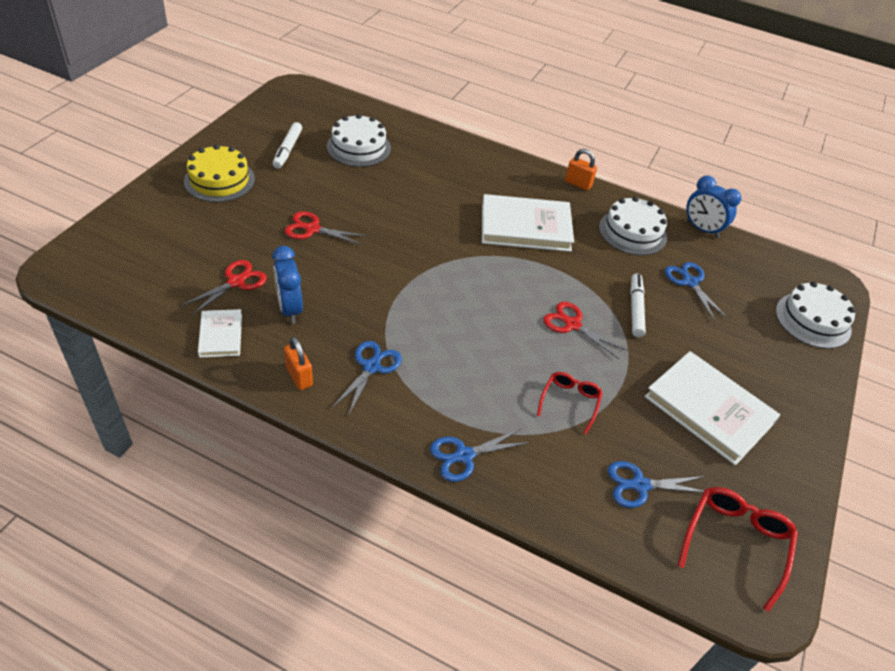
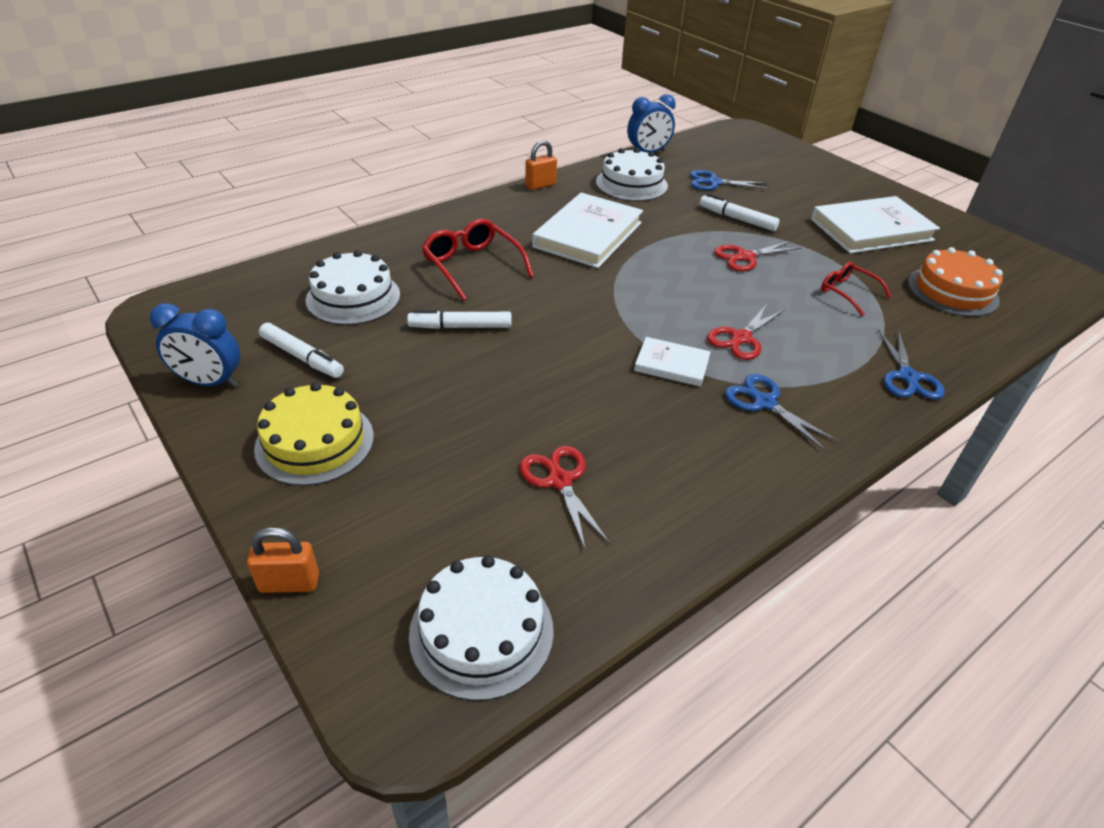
camera: 60 degrees left, 5 degrees down
white book [198,309,242,358] -> white book moved to [634,337,711,387]
blue clock [272,246,303,323] -> blue clock moved to [149,303,240,387]
orange padlock [284,337,313,390] -> orange padlock moved to [247,527,319,593]
red scissors [285,211,367,245] -> red scissors moved to [707,303,785,360]
blue scissors [608,461,705,508] -> orange cake [908,247,1003,317]
red glasses [678,487,798,612] -> red glasses moved to [422,219,534,301]
white cake [776,281,855,349] -> white cake moved to [409,555,554,701]
none -> white marker [407,310,512,329]

